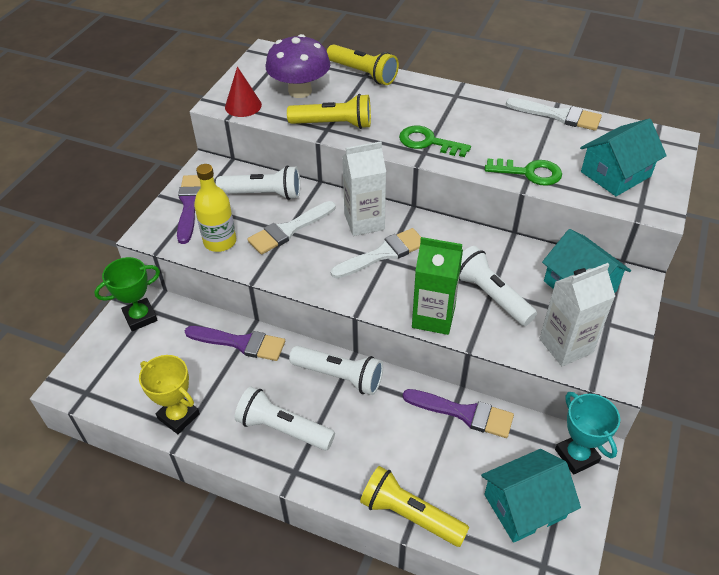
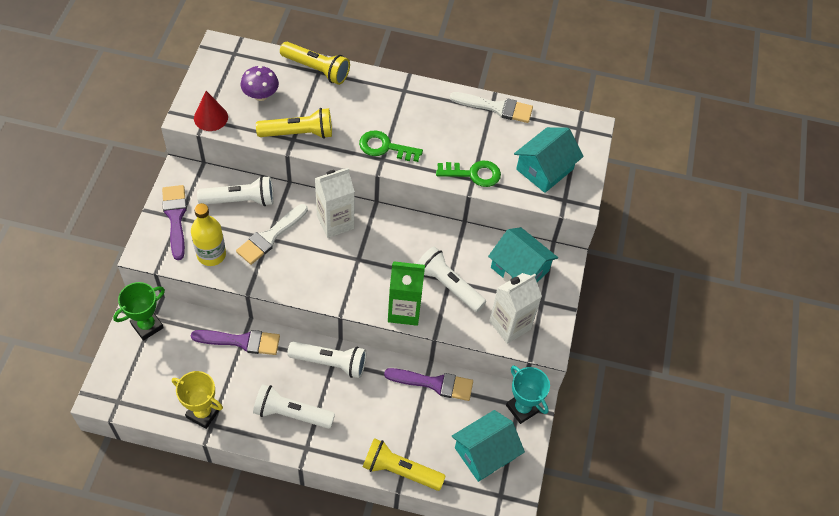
camera: 15 degrees left, 10 degrees up
purple mushroom [266,34,330,98] -> purple mushroom [240,66,279,101], size x0.64
white brush [331,228,421,279] -> none

